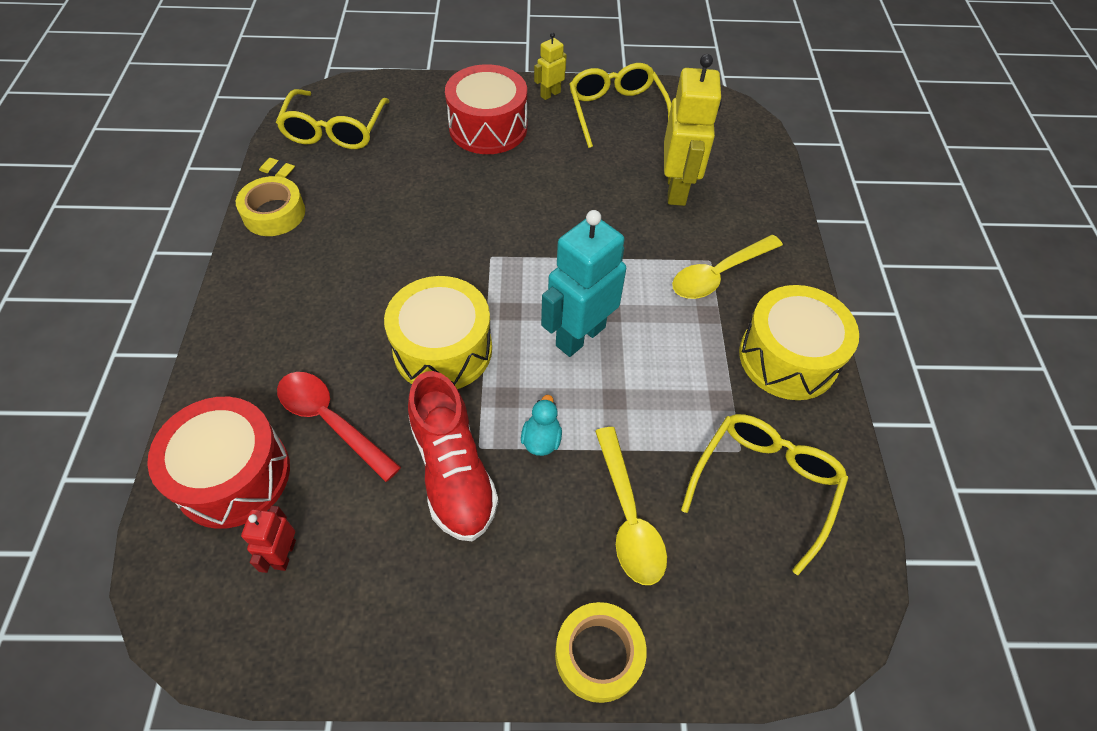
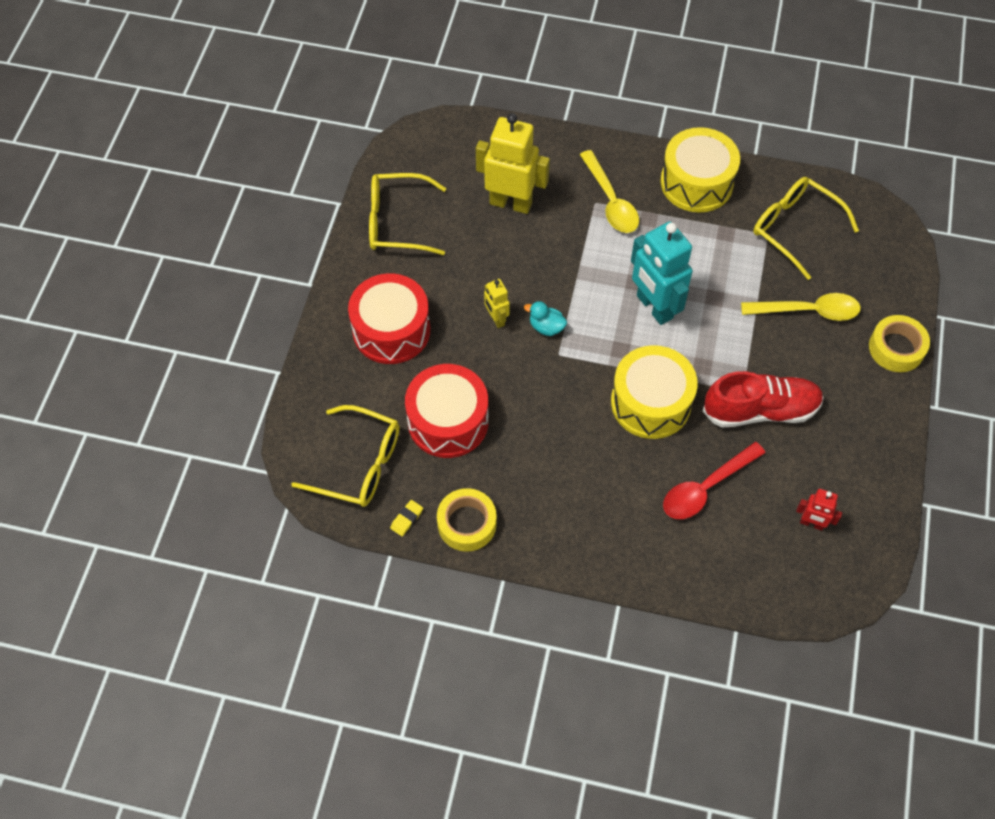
camera: 75 degrees left, 5 degrees up
red drum [147,397,290,529] -> red drum moved to [405,364,489,458]
turquoise duck [521,395,562,456] -> turquoise duck moved to [524,301,567,336]
yellow robot [534,32,567,100] -> yellow robot moved to [484,279,510,328]

